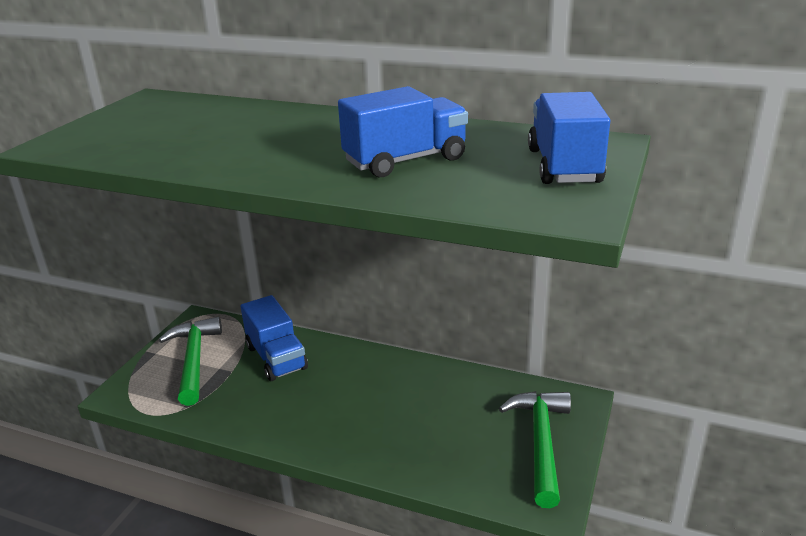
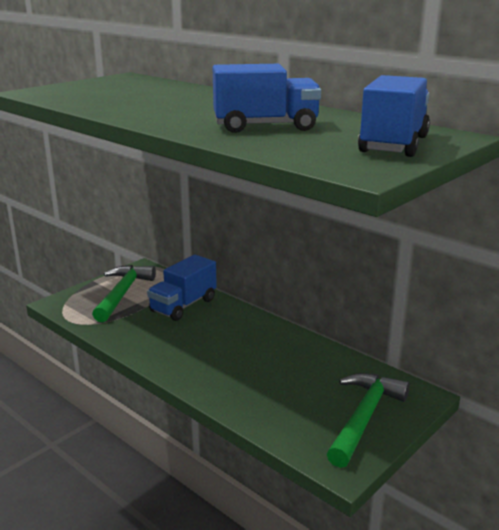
camera: 20 degrees right, 5 degrees down
blue truck [241,295,308,381] -> blue truck turned 45 degrees clockwise [147,255,217,321]

